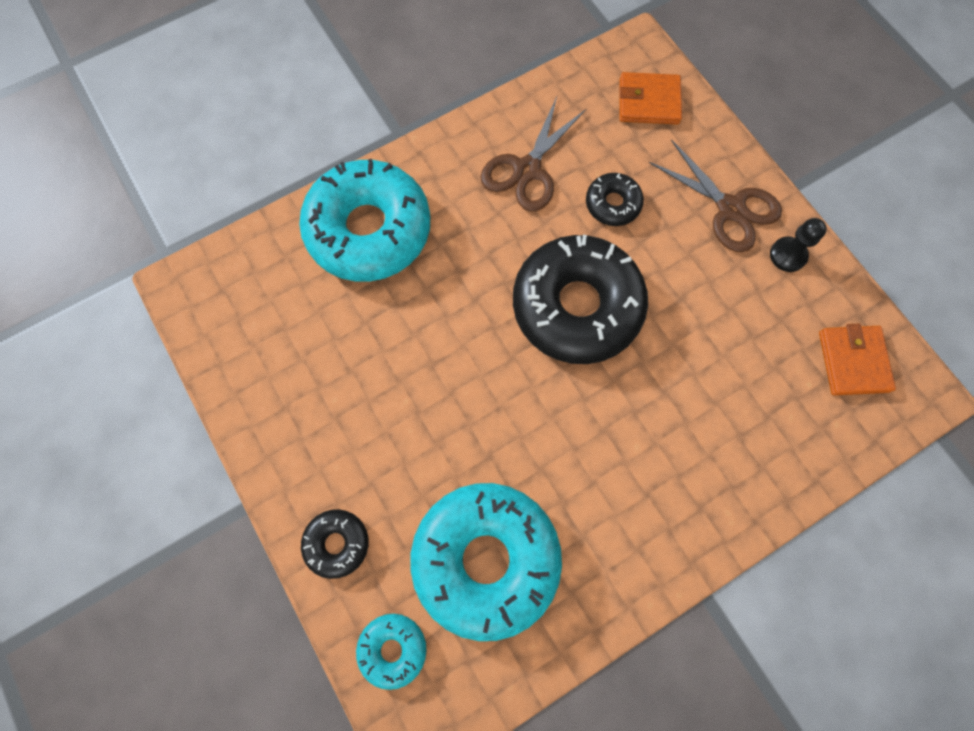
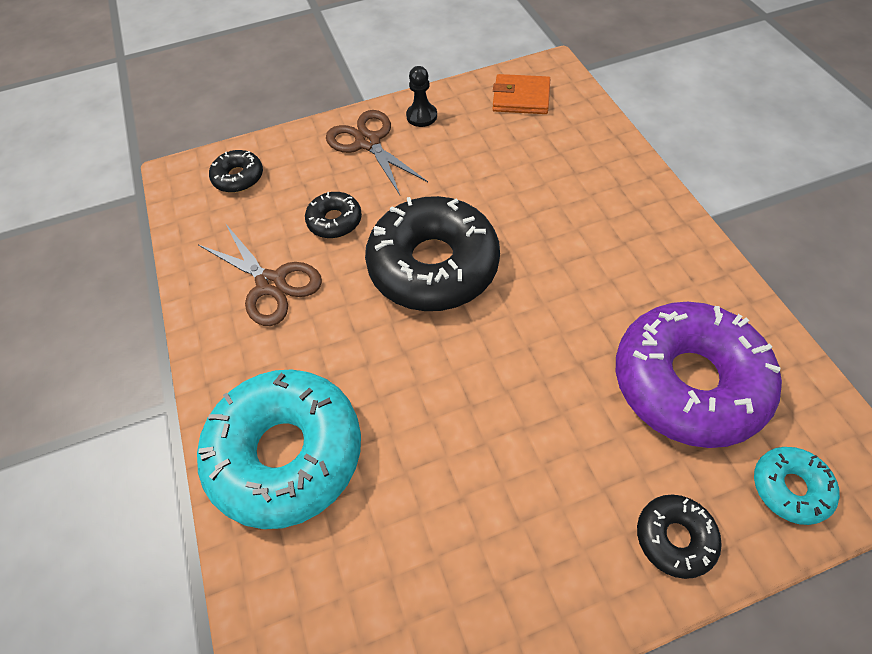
camera: 75 degrees left, 15 degrees down
turquoise donut [410,483,562,641] -> purple donut [616,302,782,448]
orange wallet [620,72,682,125] -> black donut [209,150,263,193]
brown scissors [649,140,782,252] -> brown scissors turned 90 degrees counterclockwise [326,110,428,195]

